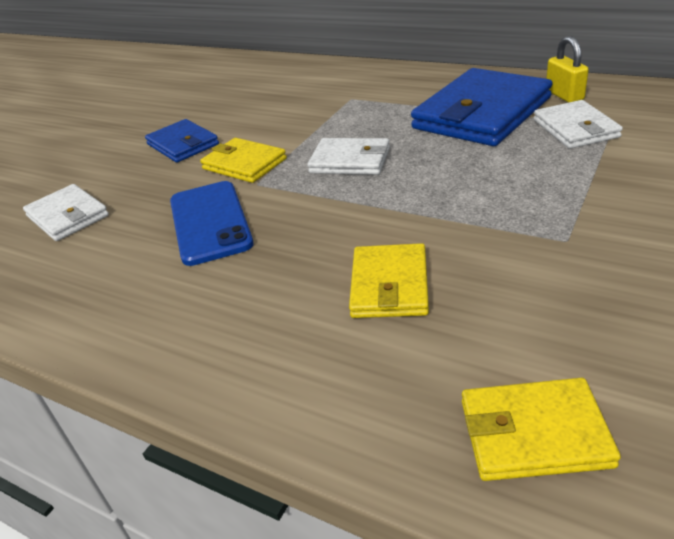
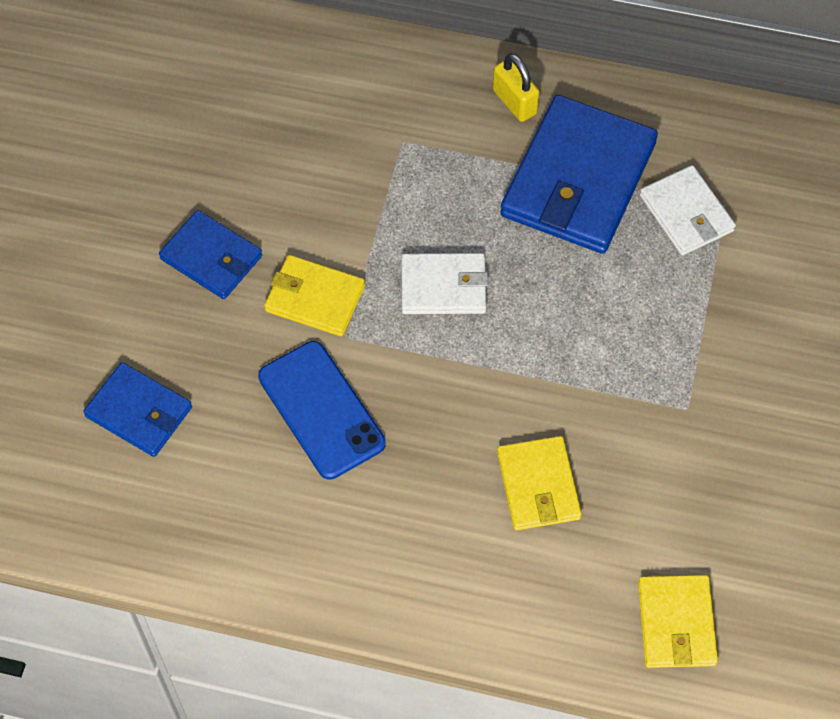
camera: 20 degrees left, 25 degrees up
white wallet [23,184,109,241] -> blue wallet [83,362,192,457]
yellow wallet [462,378,621,481] -> yellow wallet turned 75 degrees counterclockwise [638,575,718,668]
yellow padlock [546,36,589,103] -> yellow padlock moved to [493,53,539,122]

